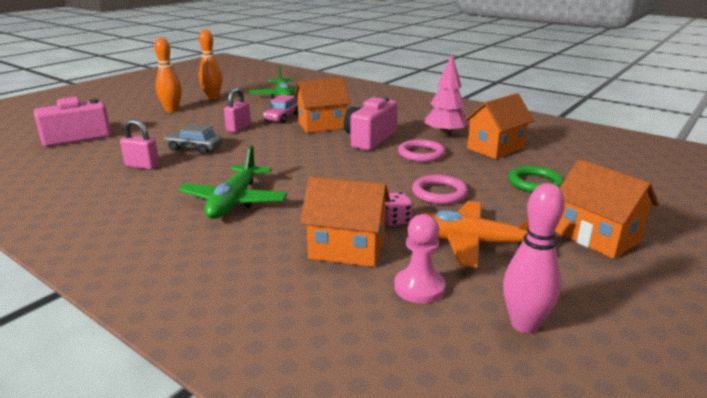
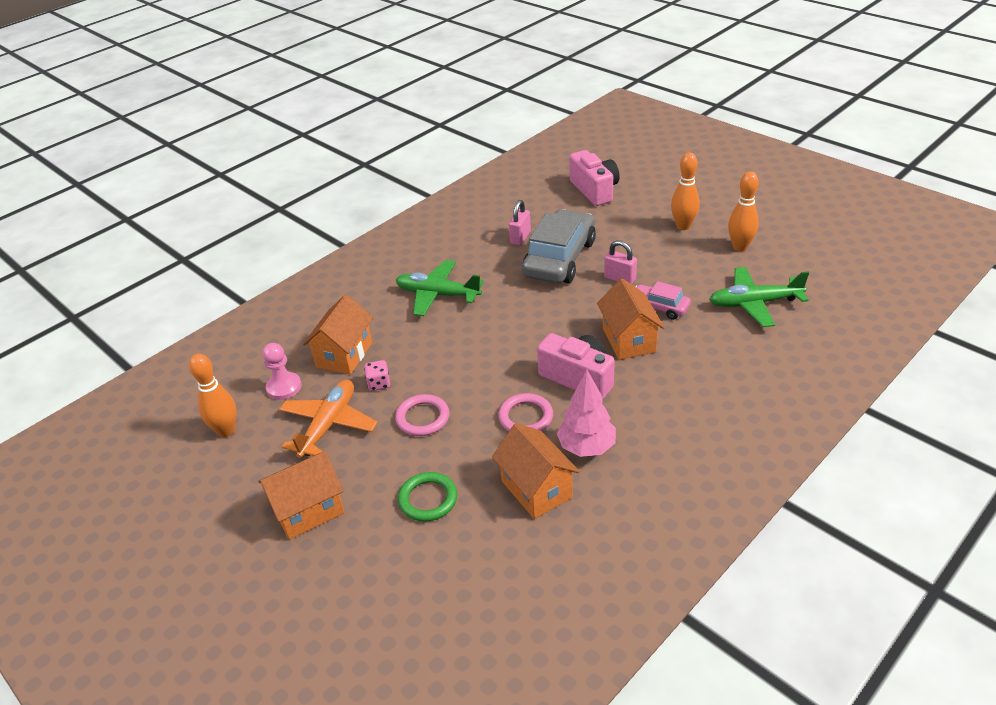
camera: 100 degrees right, 15 degrees up
grey car [164,124,222,155] -> grey car [522,209,596,283], size x1.98
pink bowling pin [503,183,565,333] -> orange bowling pin [189,354,237,437]

